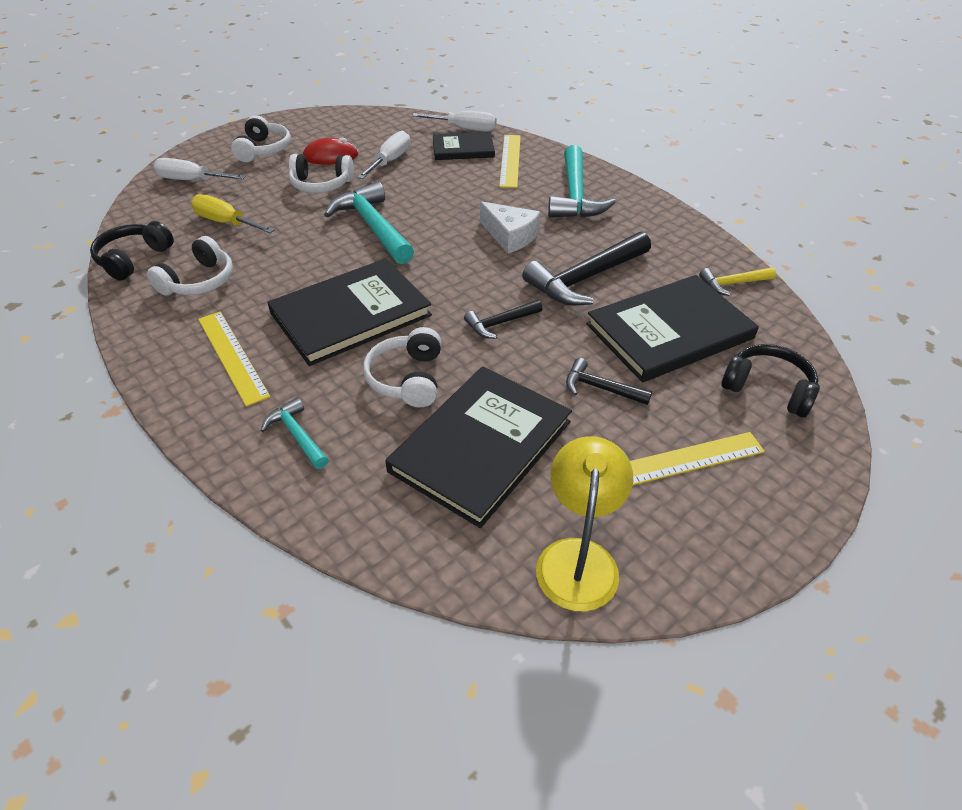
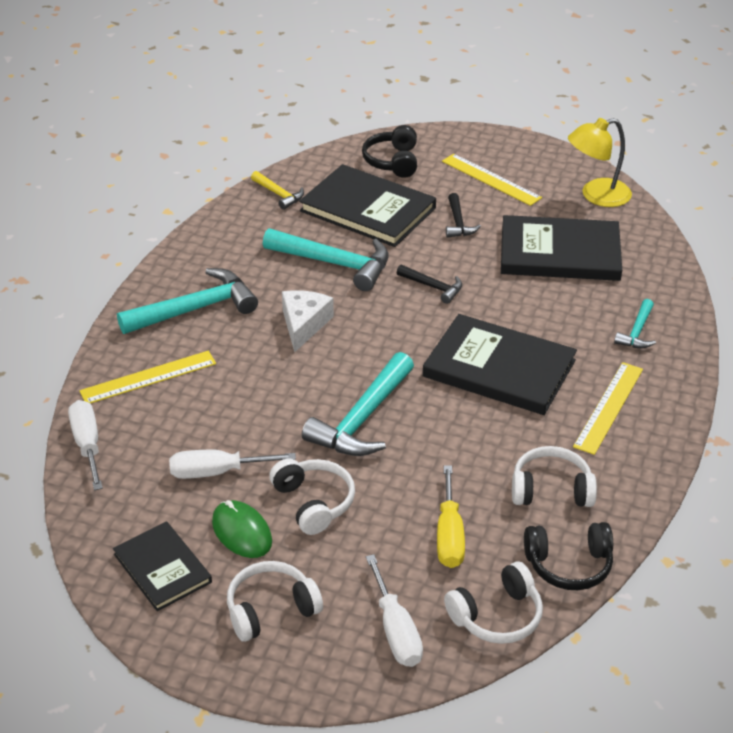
camera: 120 degrees left, 5 degrees down
red mouse [303,138,358,165] -> green mouse [212,500,272,558]
white headphones [363,327,441,407] -> white headphones moved to [444,562,543,644]
black book [433,132,495,160] -> black book moved to [113,521,212,611]
black hammer [522,232,651,306] -> turquoise hammer [263,228,389,291]

